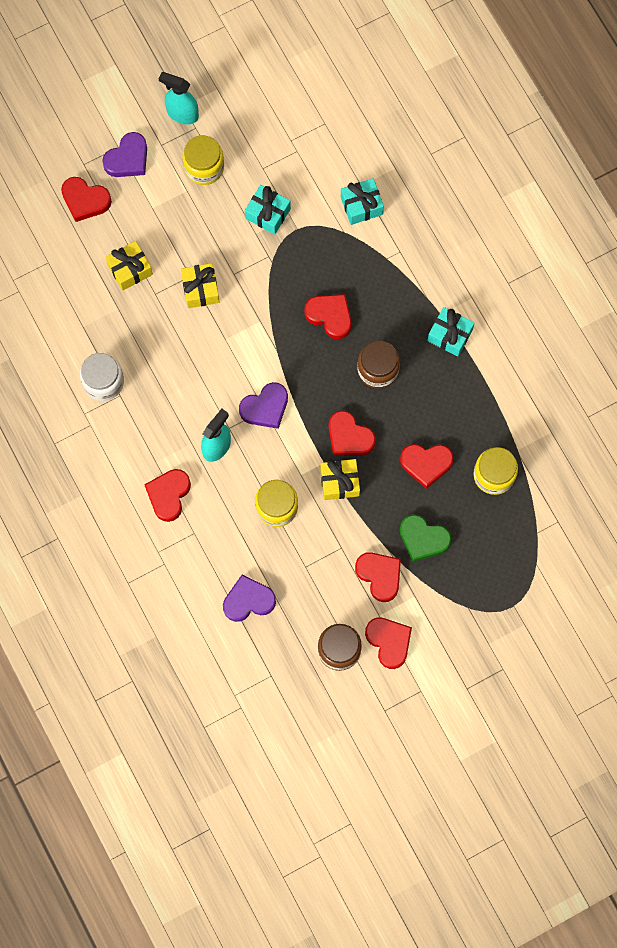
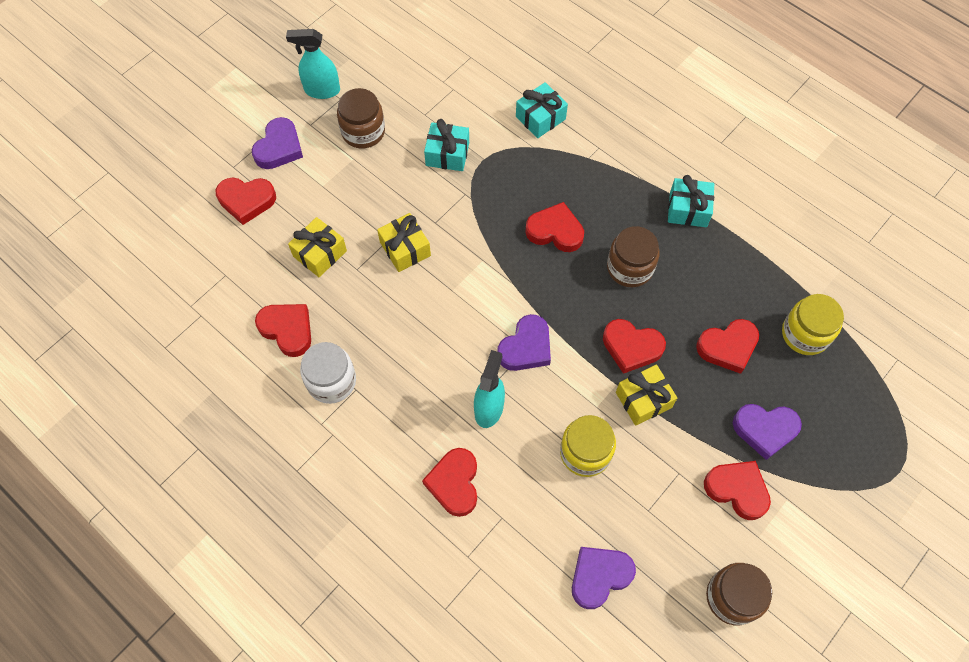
camera: 20 degrees left, 10 degrees down
yellow jar [182,135,224,185] -> brown jar [337,88,385,148]
red heart [365,617,412,669] -> red heart moved to [255,304,311,357]
green heart [400,514,451,562] -> purple heart [733,404,802,460]

